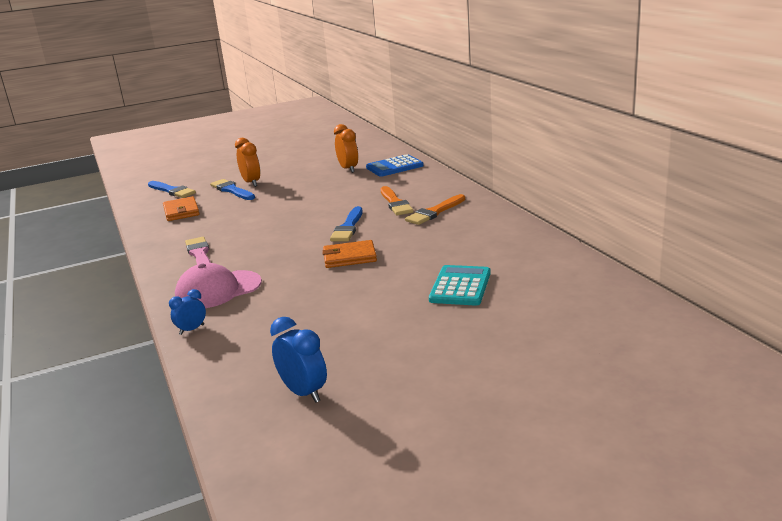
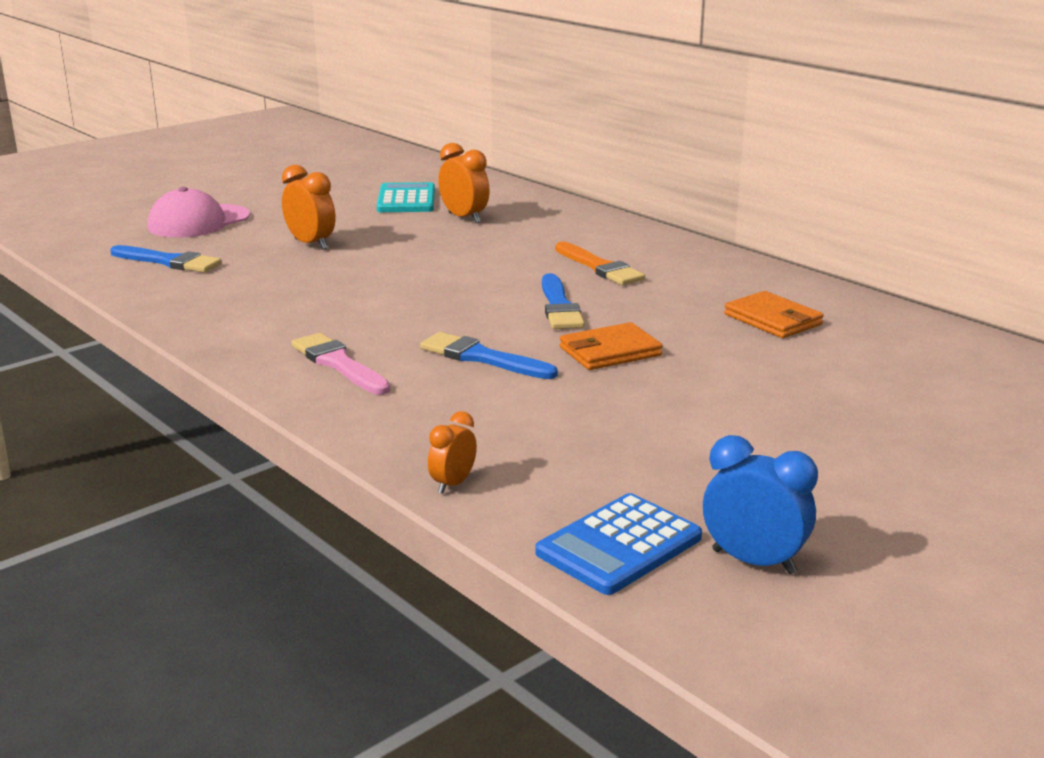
camera: 20 degrees left, 0 degrees up
orange wallet [163,196,200,221] -> orange wallet moved to [724,291,824,338]
blue clock [169,289,206,335] -> orange clock [428,411,477,494]
pink cap [175,263,262,308] -> pink cap moved to [148,187,250,238]
blue brush [210,179,255,200] -> blue brush moved to [420,332,558,379]
blue calculator [366,154,424,177] -> blue calculator moved to [535,493,702,595]
orange brush [405,194,465,225] -> none
turquoise calculator [429,265,491,306] -> turquoise calculator moved to [377,182,435,212]

